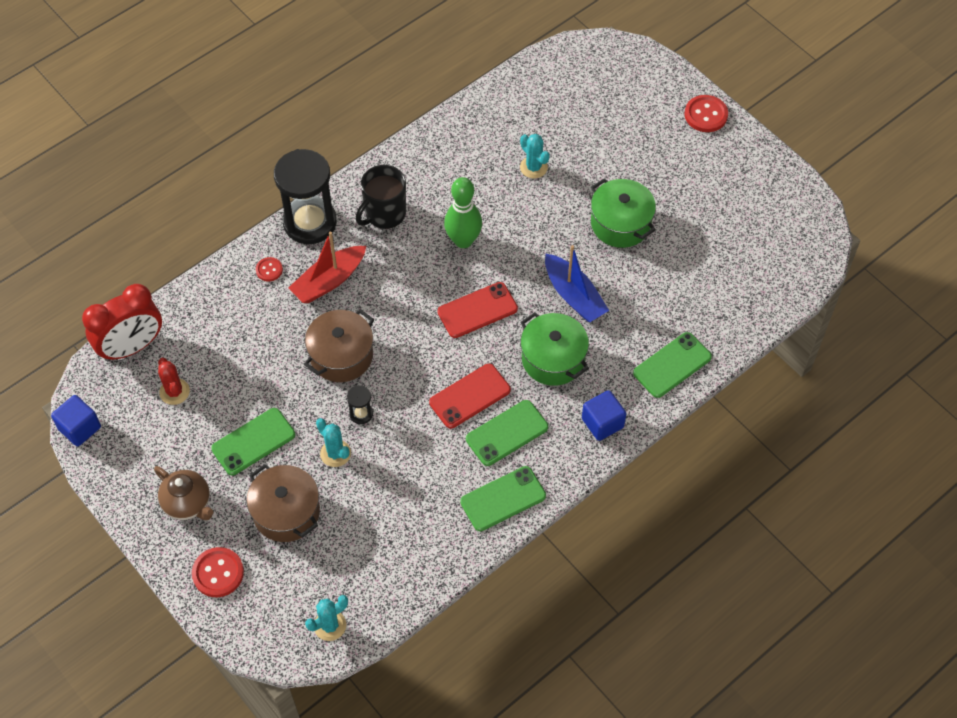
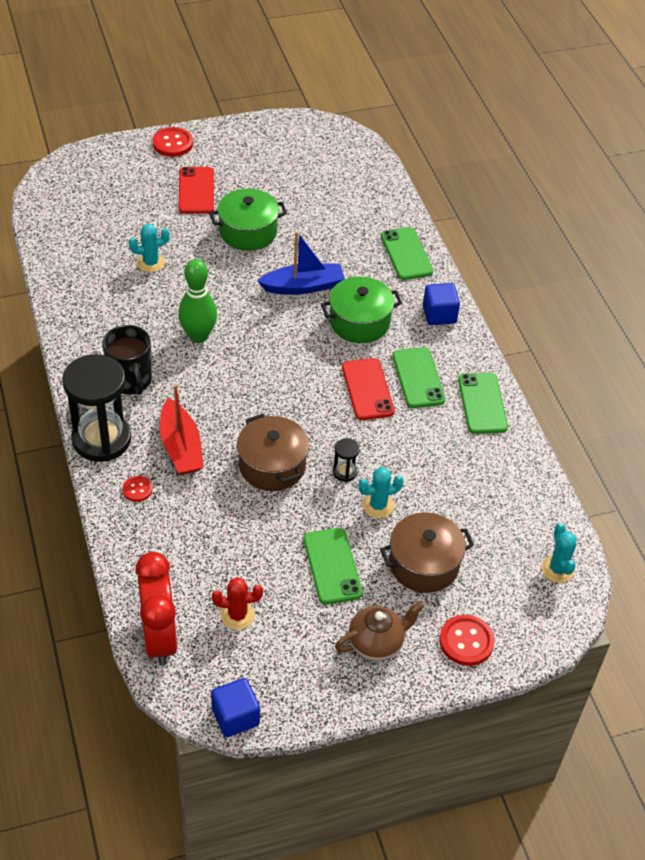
camera: 70 degrees left, 10 degrees down
red phone [437,282,518,338] -> red phone moved to [179,167,214,214]

